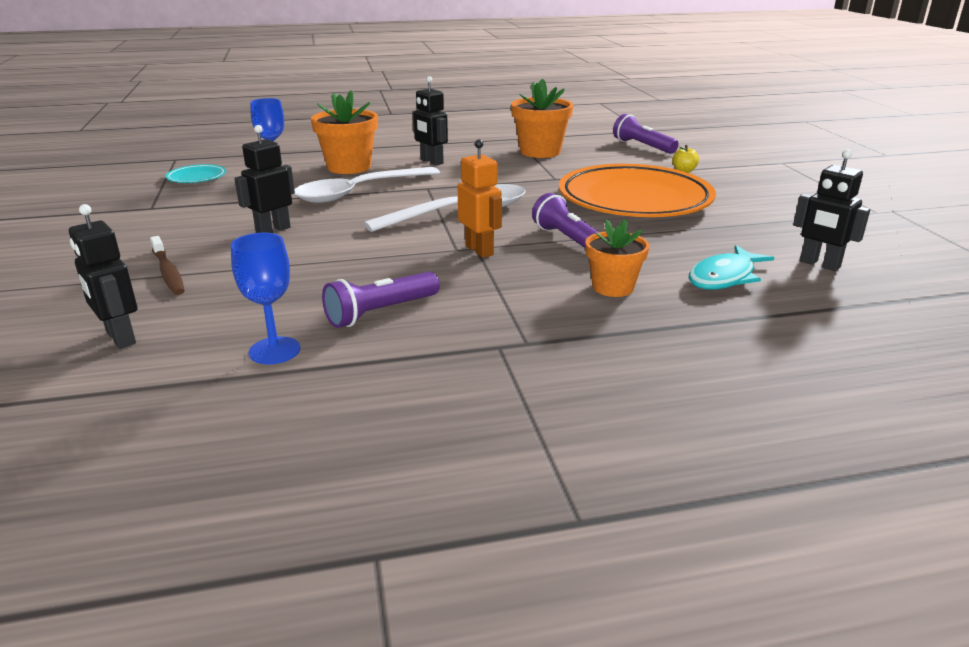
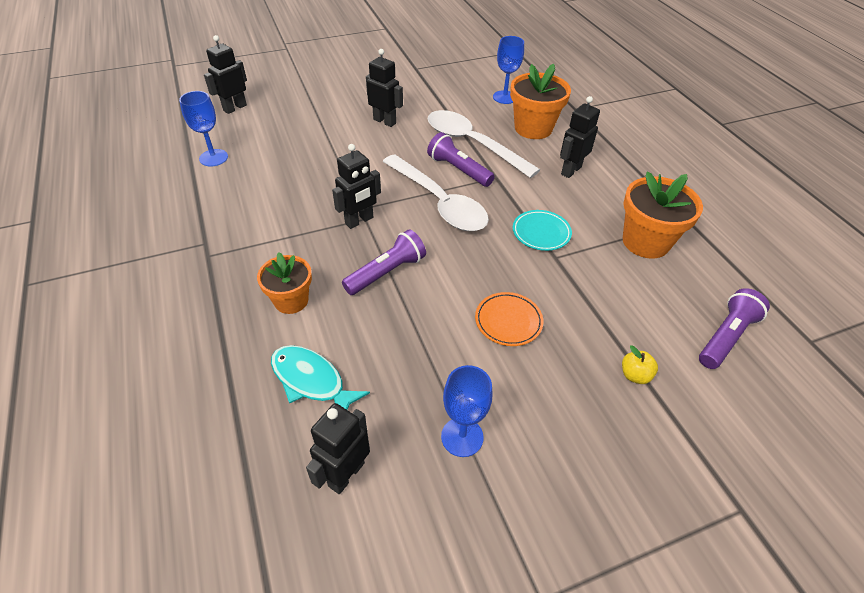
camera: 80 degrees right, 20 degrees up
brown toothbrush [150,236,185,295] -> none
turquoise plate [166,164,226,183] -> turquoise plate moved to [513,210,572,251]
purple flashlight [322,272,440,328] -> purple flashlight moved to [427,132,495,187]
orange robot [458,139,502,258] -> black robot [332,144,381,229]
orange plate [559,164,716,217] -> orange plate [475,292,543,346], size x0.40
none -> blue goblet [441,365,492,457]

